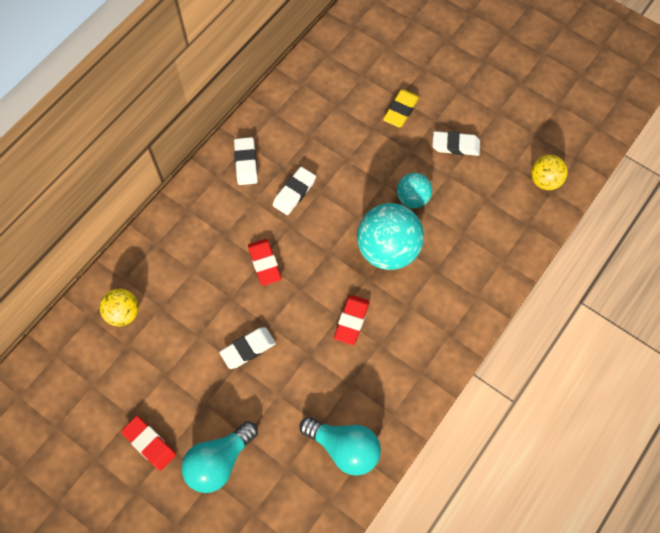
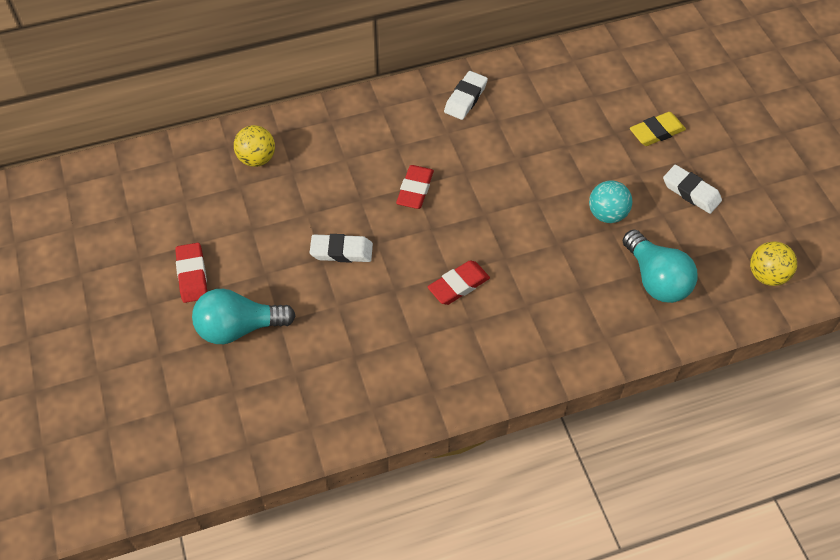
camera: 35 degrees right, 10 degrees down
white eraser [273,167,316,215] -> none
turquoise light bulb [299,417,381,476] -> turquoise light bulb moved to [622,230,698,303]
turquoise ball [357,203,424,270] -> none

